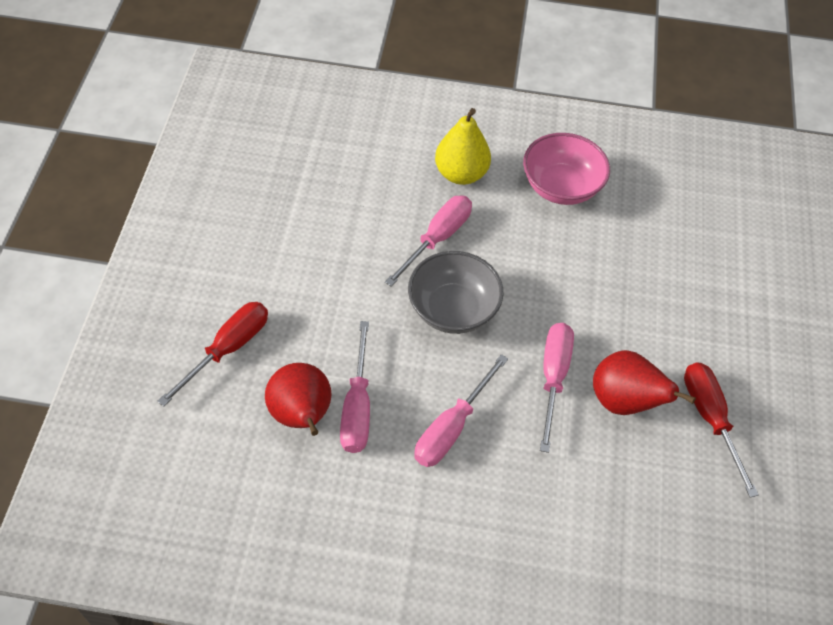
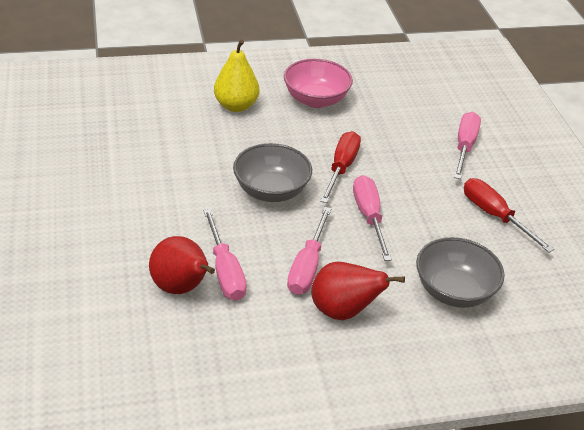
camera: 20 degrees left, 15 degrees down
red screwdriver [157,302,268,407] -> red screwdriver moved to [320,131,361,203]
pink screwdriver [385,195,472,287] -> pink screwdriver moved to [454,112,481,179]
red pear [593,350,696,415] -> red pear moved to [311,262,405,320]
none -> grey bowl [416,237,505,308]

